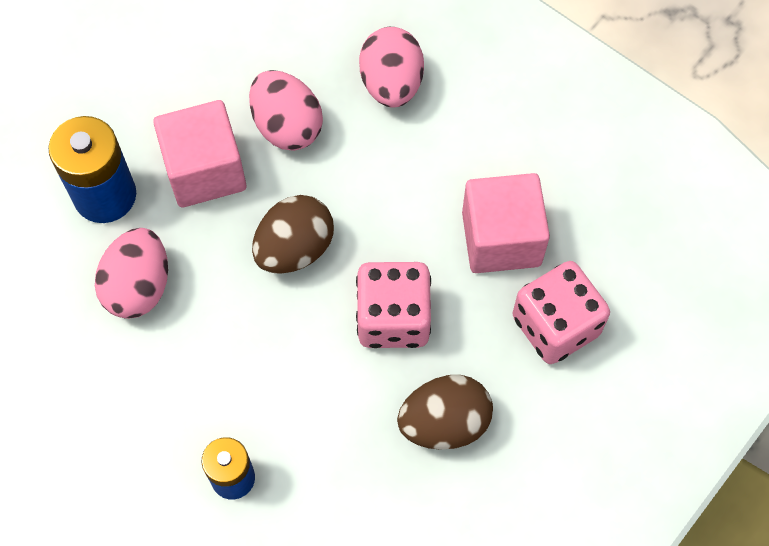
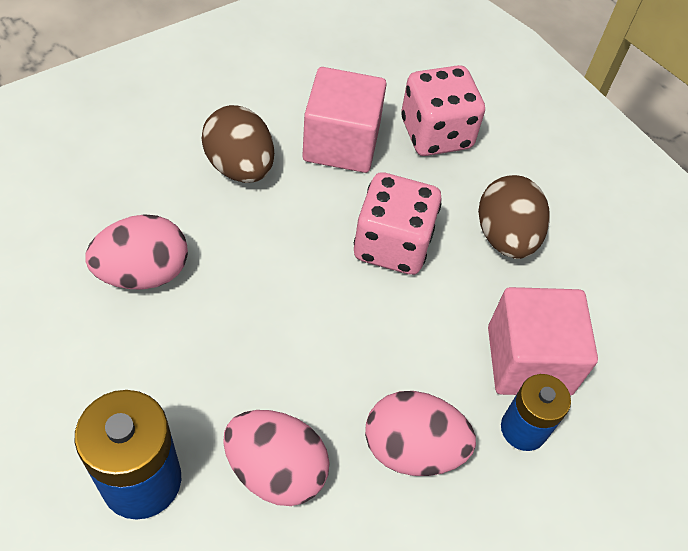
camera: 80 degrees left, 10 degrees down
pink cube [153,100,246,207] -> pink cube moved to [488,287,598,396]
brown egg [252,195,334,274] -> brown egg moved to [202,105,274,183]
pink egg [359,27,424,107] -> pink egg moved to [365,391,476,476]

